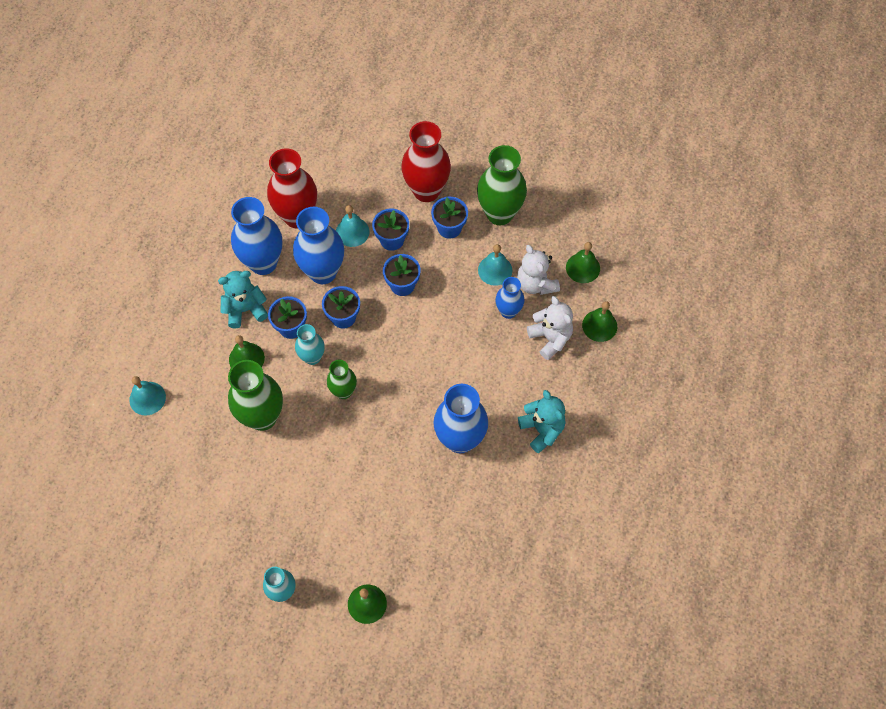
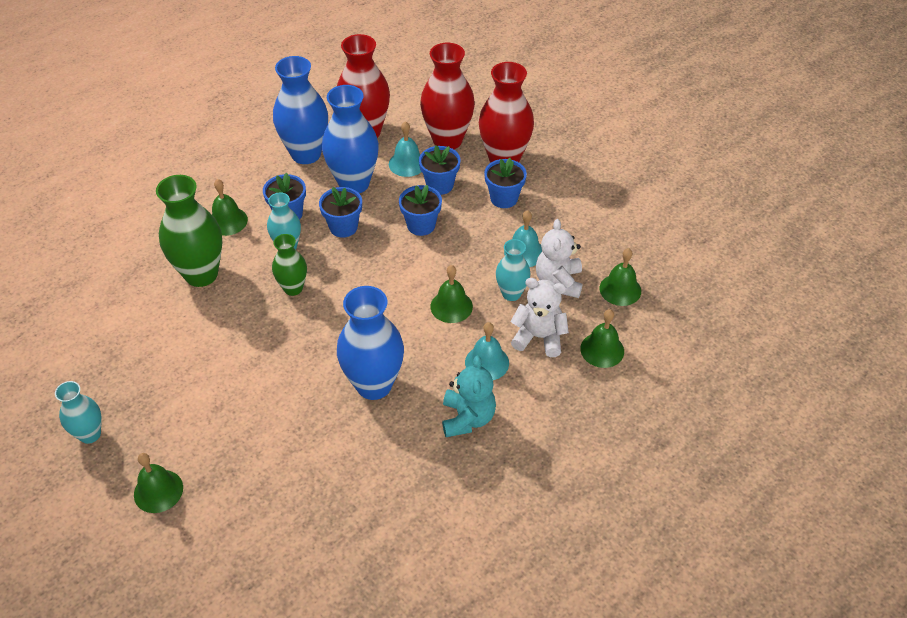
camera: 30 degrees right, 15 degrees down
turquoise bell [129,376,166,415] -> turquoise bell moved to [465,322,509,380]
turquoise teddy bear [218,271,268,328] -> none
green vase [477,145,527,225] -> none
blue vase [495,277,524,319] -> turquoise vase [496,239,530,301]
white teddy bear [527,296,573,360] -> white teddy bear turned 75 degrees counterclockwise [510,278,569,357]
none -> red vase [420,43,475,149]
none -> green bell [431,265,473,323]

